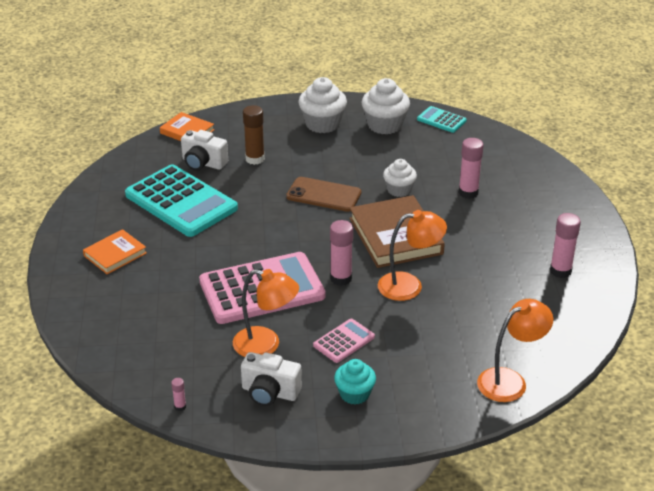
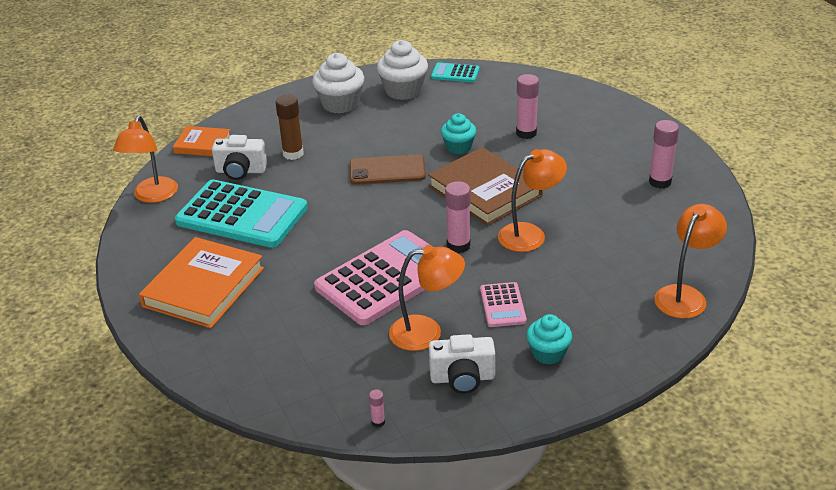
camera: 20 degrees left, 0 degrees up
orange book [83,229,147,274] -> orange book [139,237,264,328], size x1.76
pink calculator [313,319,375,363] -> pink calculator turned 150 degrees clockwise [480,282,527,327]
white cupcake [383,159,417,197] -> turquoise cupcake [441,113,476,154]
none -> orange lamp [113,116,178,203]

